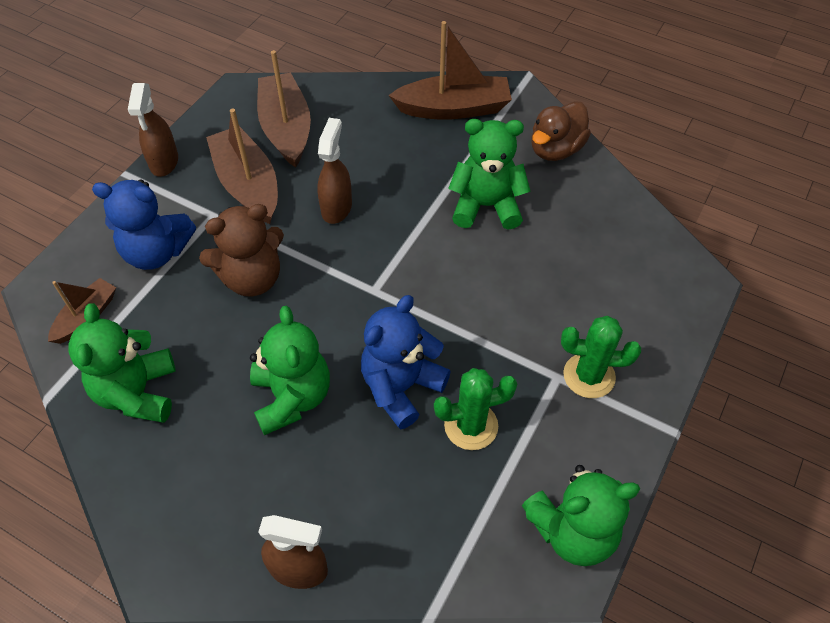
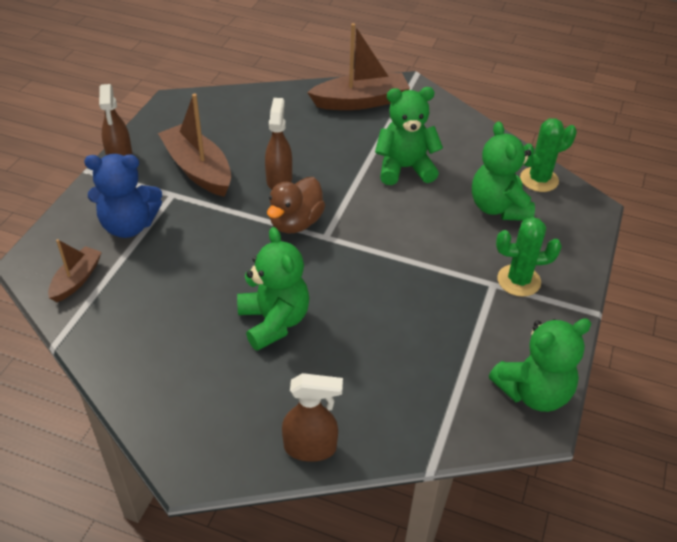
camera: 10 degrees left, 10 degrees down
green teddy bear [68,303,175,423] -> green teddy bear moved to [472,121,535,221]
brown teddy bear [199,204,284,296] -> none
brown boat [257,50,311,168] -> none
blue teddy bear [361,295,451,429] -> none
green cactus [434,368,517,450] -> green cactus moved to [520,118,577,192]
brown duck [531,101,591,161] -> brown duck moved to [267,177,325,233]

